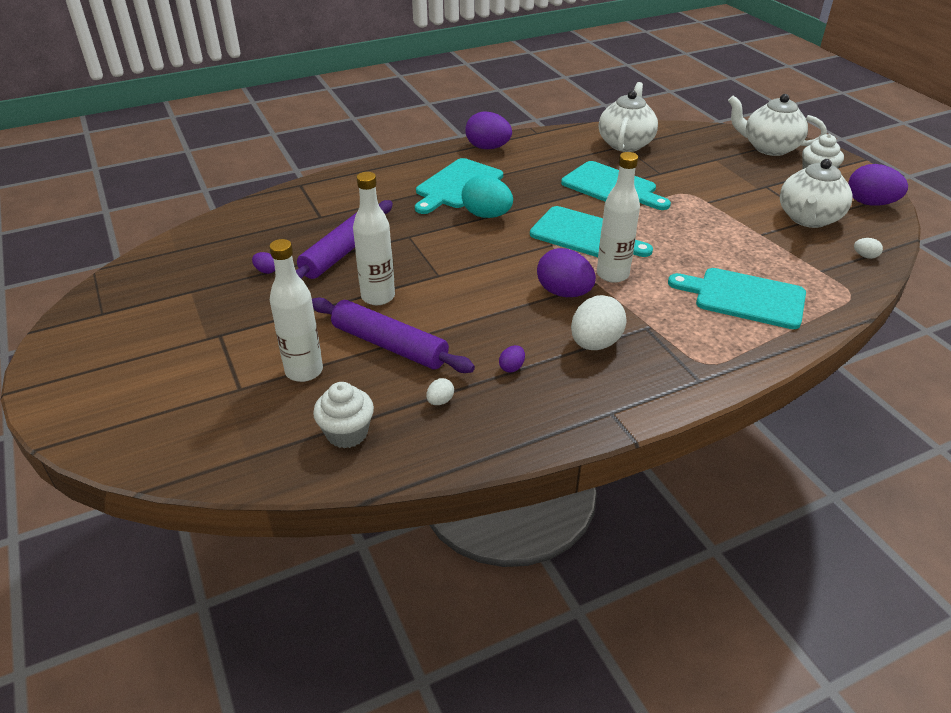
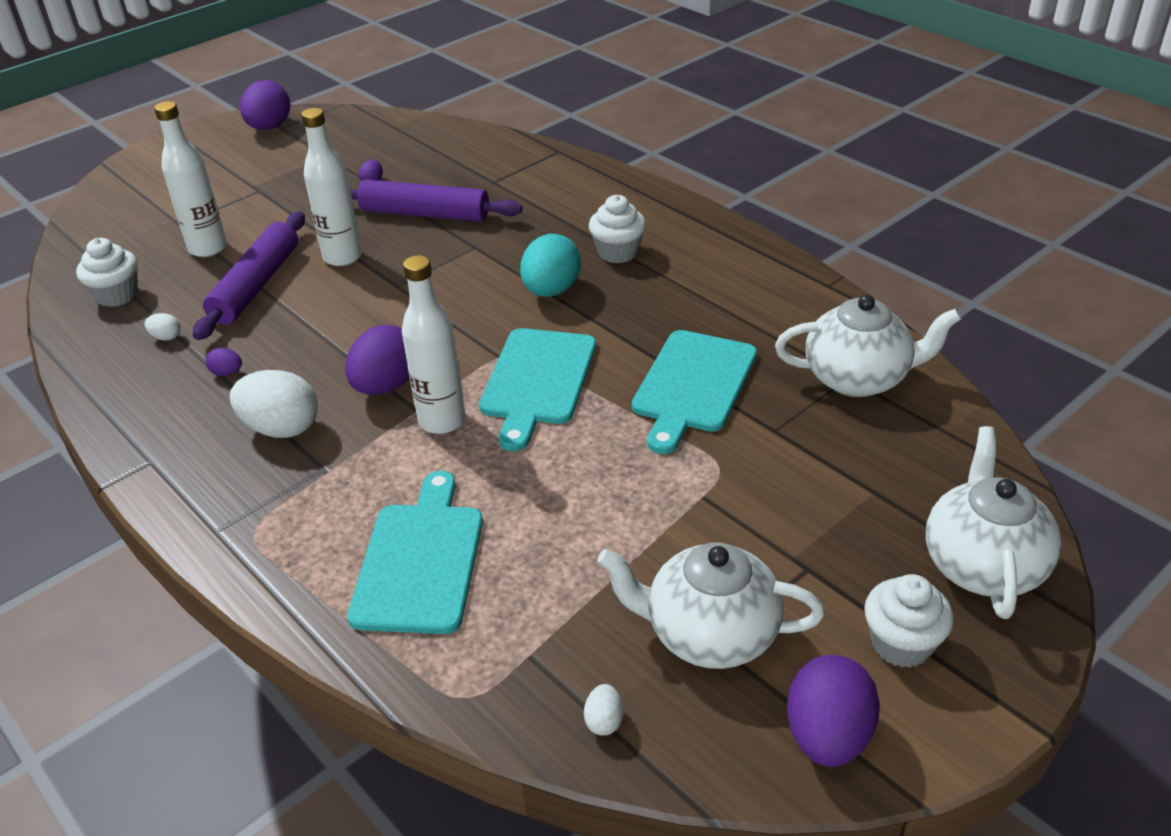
camera: 75 degrees right, 0 degrees up
turquoise cutting board [415,158,503,214] -> white cupcake [589,195,646,263]
purple egg [465,111,512,149] -> purple egg moved to [240,80,291,130]

